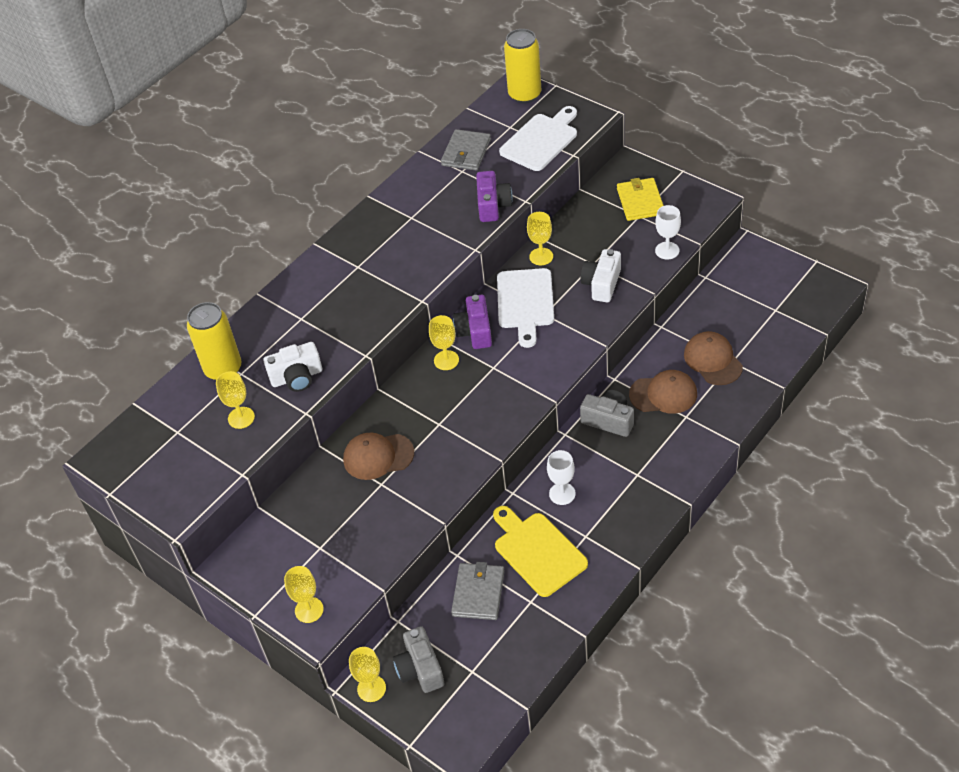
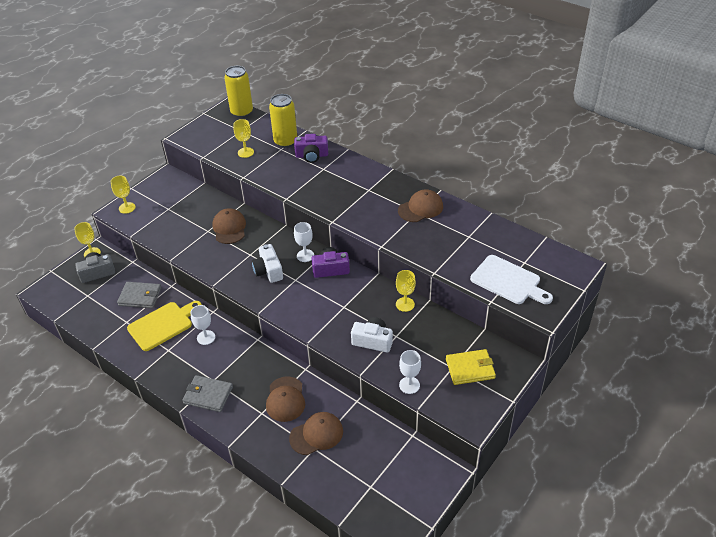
camera: 85 degrees right, 5 degrees down
white camera [263,342,322,392] -> white camera moved to [252,244,283,283]
yellow goblet [429,315,459,370] -> white goblet [294,222,314,262]
grey wallet [441,129,491,171] -> grey wallet moved to [182,375,233,412]
purple camera [476,171,513,222] -> purple camera moved to [294,134,328,163]
white cutting board [497,268,554,348] -> none
yellow can [504,29,541,104] -> yellow can moved to [224,66,253,118]
grey camera [580,390,634,437] -> none
none -> brown cap [398,190,443,222]

